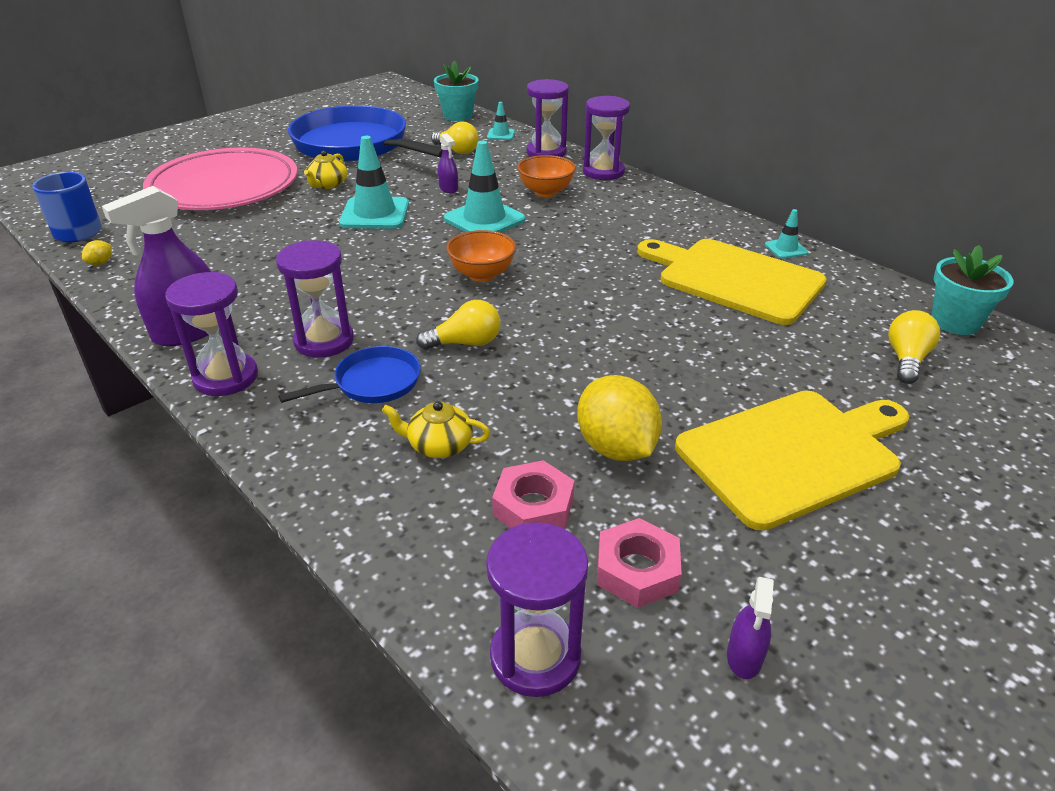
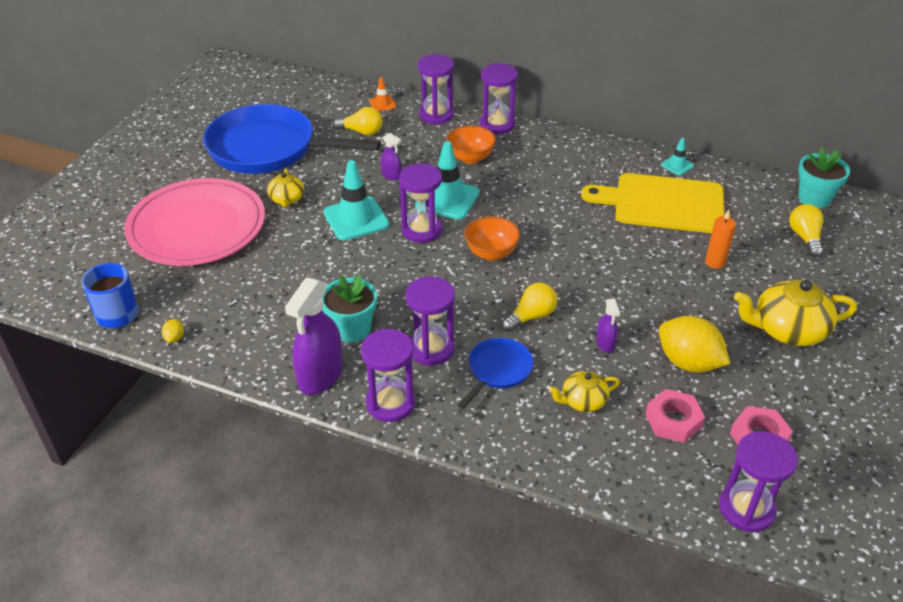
camera: 25 degrees left, 5 degrees up
turquoise flower pot [434,61,479,121] -> turquoise flower pot moved to [322,274,377,342]
turquoise traffic cone [487,102,515,140] -> orange traffic cone [369,77,396,111]
yellow cutting board [675,391,910,531] -> yellow teapot [734,279,857,346]
purple spray bottle [727,577,774,679] -> purple spray bottle moved to [596,299,620,353]
none -> purple hourglass [399,163,442,243]
none -> orange candle [705,210,736,269]

